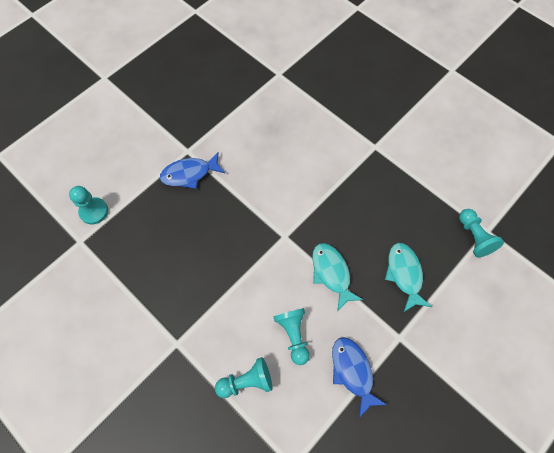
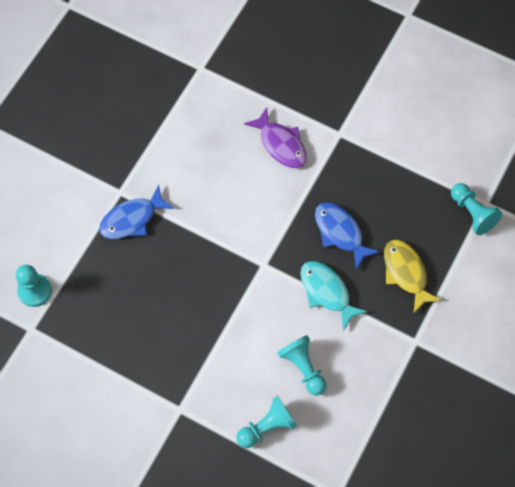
camera: 15 degrees left, 0 degrees up
blue fish [332,337,387,418] -> blue fish moved to [315,202,380,270]
turquoise fish [385,243,432,312] -> yellow fish [384,240,442,313]
none -> purple fish [244,107,307,168]

